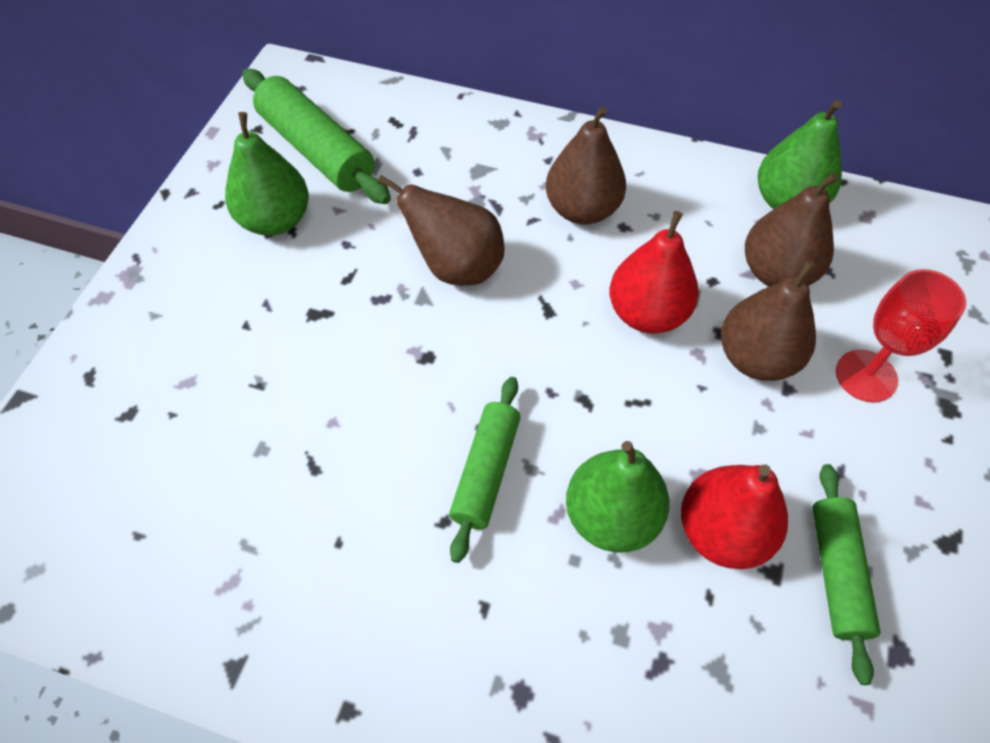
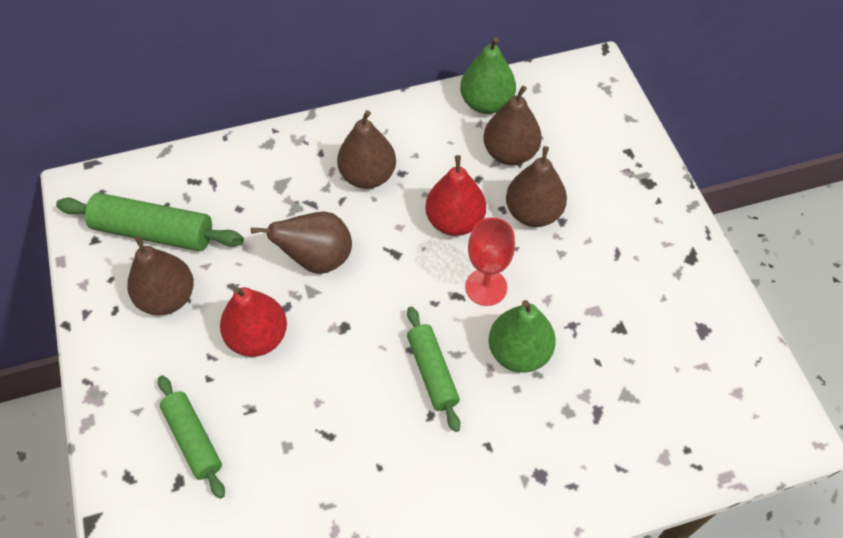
camera: 35 degrees left, 0 degrees up
green pear [225,112,309,236] -> brown pear [127,236,194,315]
red pear [681,465,788,569] -> red pear moved to [220,286,287,357]
green rolling pin [812,464,880,685] -> green rolling pin moved to [158,375,225,499]
red goblet [836,269,966,402] -> red goblet moved to [465,217,515,306]

